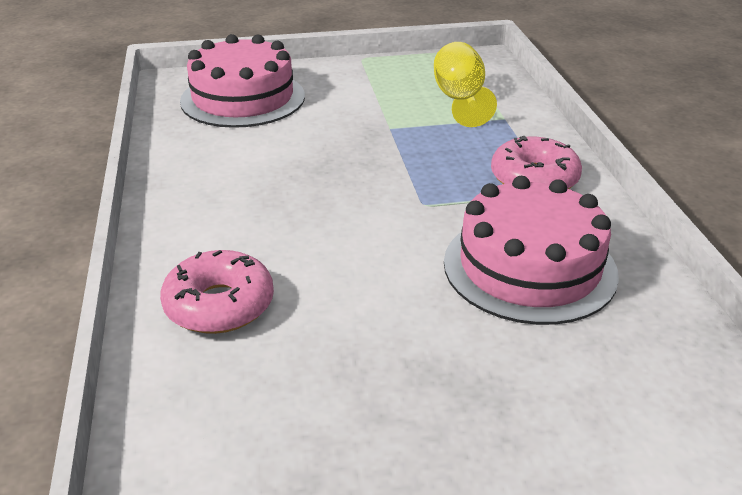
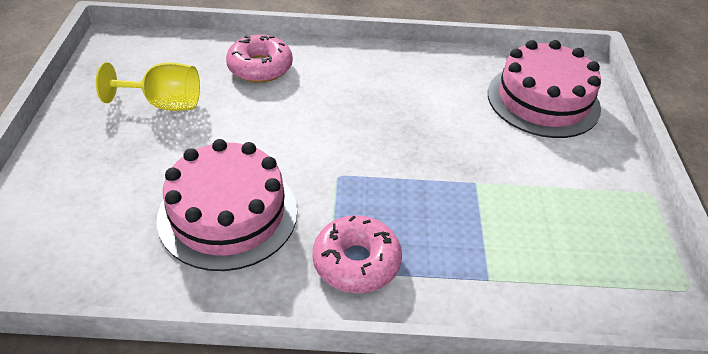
camera: 100 degrees right, 10 degrees up
yellow goblet [434,42,497,127] -> yellow goblet moved to [96,62,200,111]

